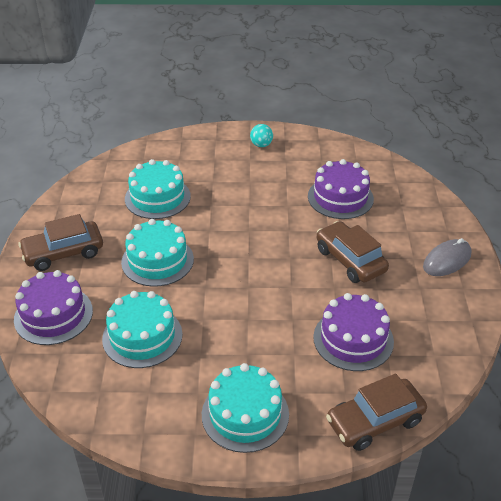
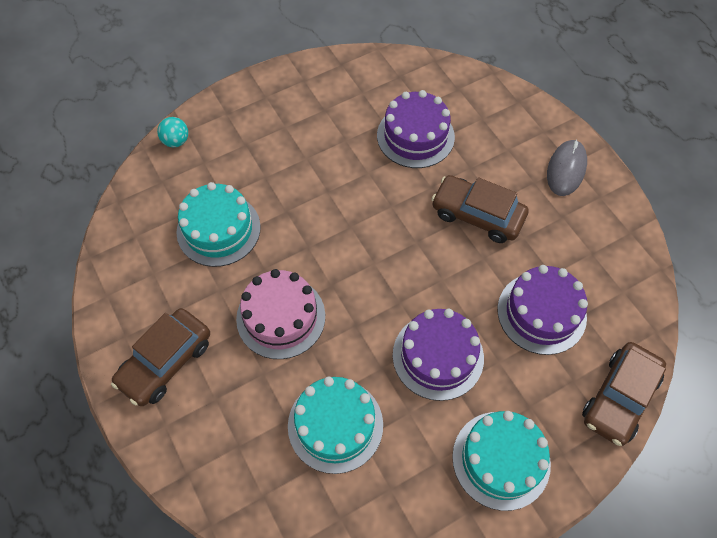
camera: 30 degrees left, 20 degrees up
purple cake [14,270,93,345] -> purple cake moved to [393,309,484,401]
turquoise cake [121,219,194,287] -> pink cake [236,269,325,359]
turquoise ball [250,124,273,147] -> turquoise ball moved to [157,117,188,147]

